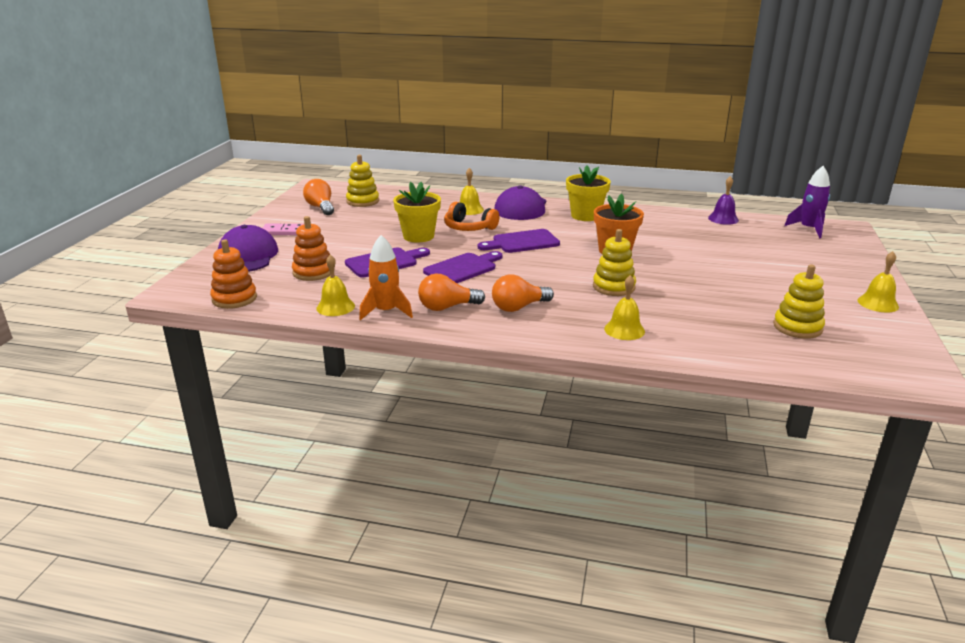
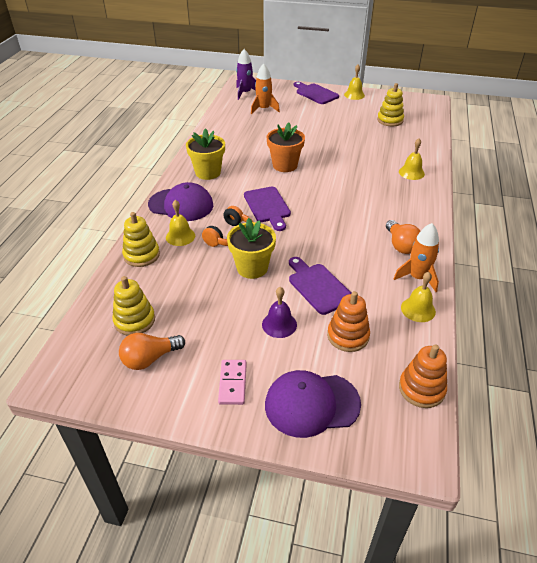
camera: 90 degrees left, 15 degrees up
purple cutting board [423,251,502,283] -> purple cutting board moved to [294,82,339,104]
orange light bulb [492,274,554,312] -> none
yellow stacking toy [593,229,636,296] -> yellow stacking toy moved to [122,212,160,267]
purple bell [708,176,739,225] -> purple bell moved to [262,287,297,338]
none -> orange rocket [251,63,280,115]

